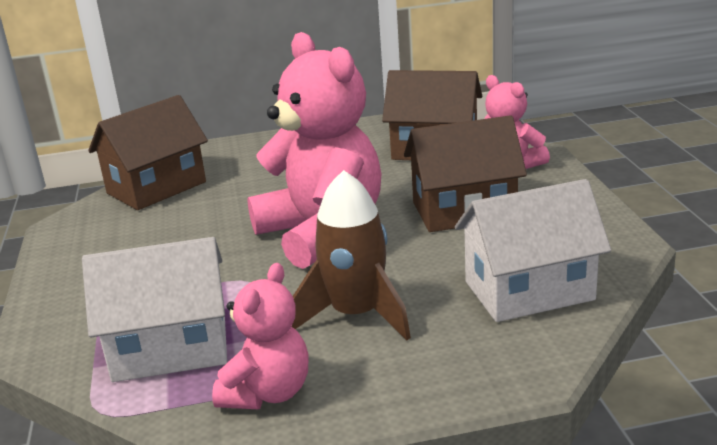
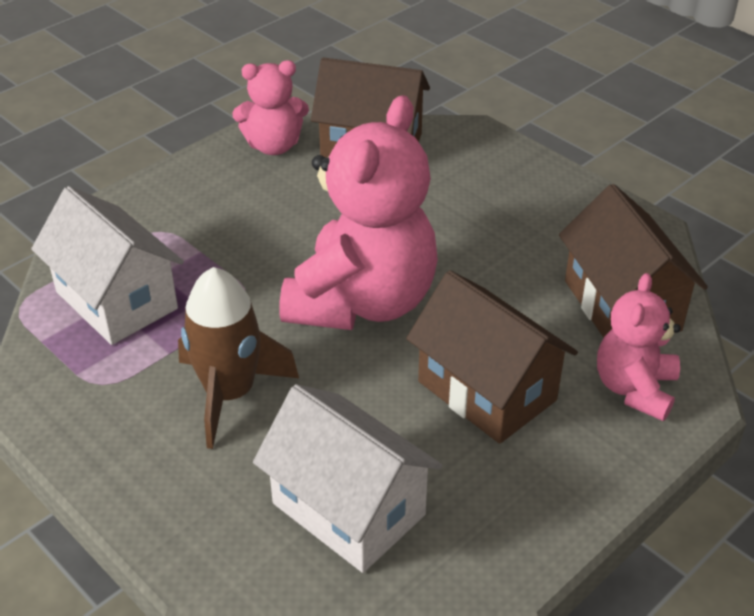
camera: 55 degrees right, 15 degrees up
pink teddy bear [212,263,309,409] -> pink teddy bear moved to [232,60,309,155]

